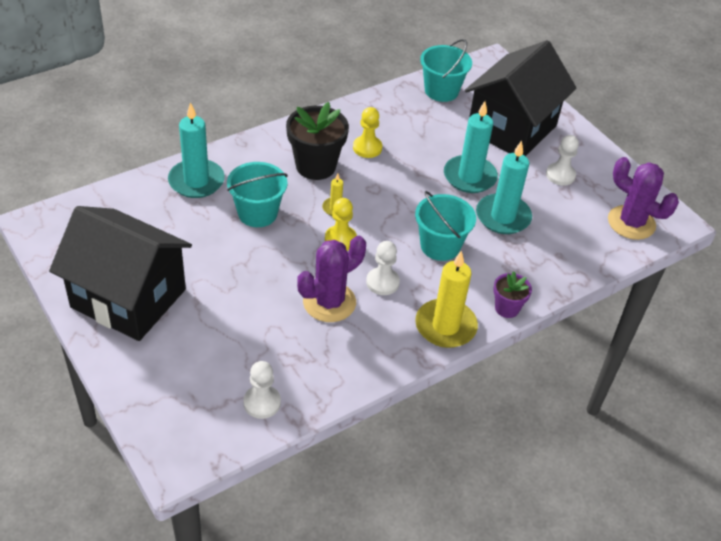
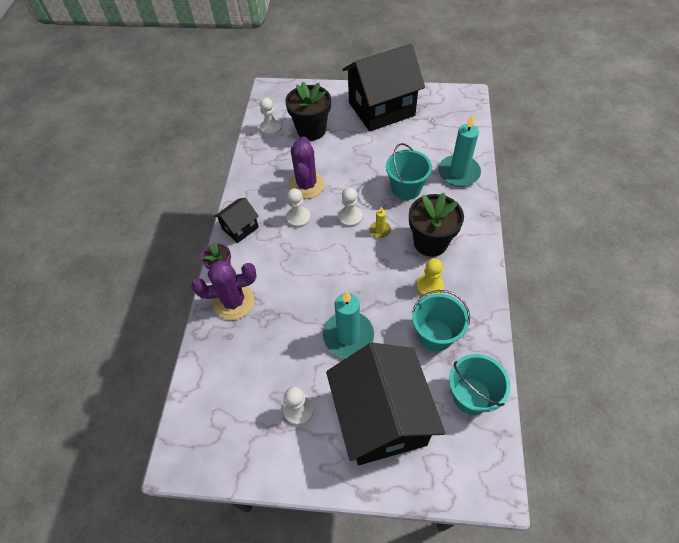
camera: 135 degrees right, 10 degrees up
yellow pawn [325,198,357,251] -> white pawn [338,188,362,227]
turquoise bucket [415,191,476,261] -> turquoise bucket moved to [412,290,470,352]
yellow candle [415,251,478,348] -> black house [214,198,259,243]
turquoise candle [476,140,532,234] -> none
purple cactus [608,157,679,240] -> purple cactus moved to [191,260,257,320]
none -> black flower pot [285,82,331,141]

